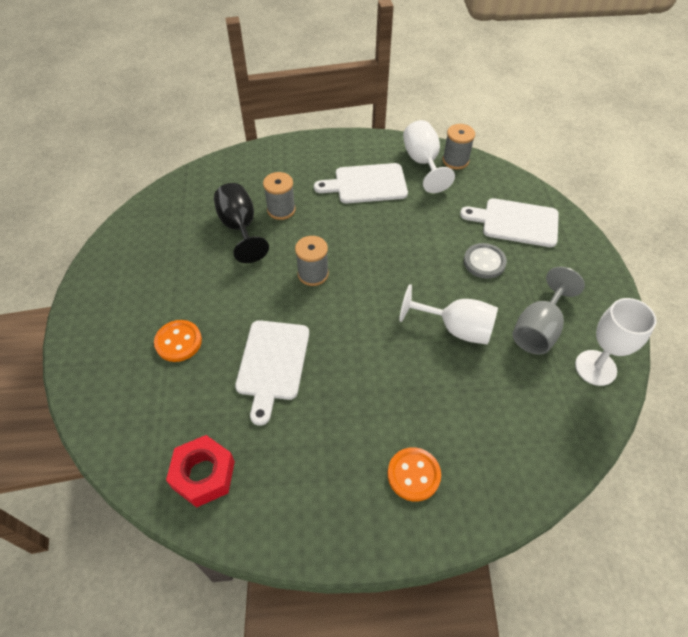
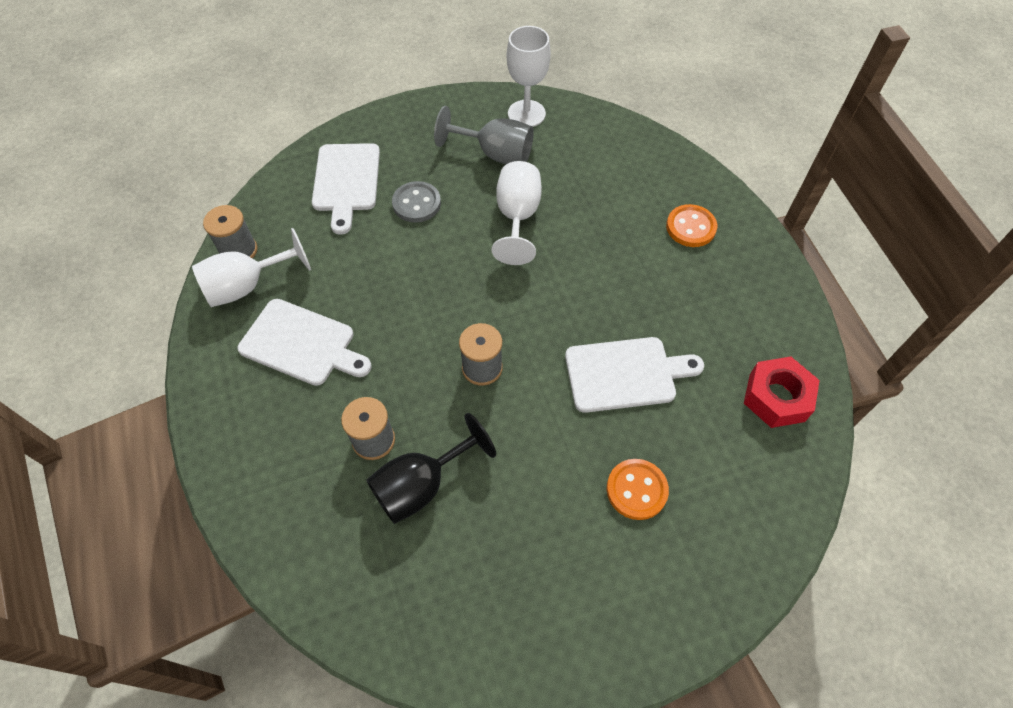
camera: 105 degrees left, 5 degrees up
white cutting board [314,163,408,203] -> white cutting board turned 45 degrees counterclockwise [238,299,372,386]

